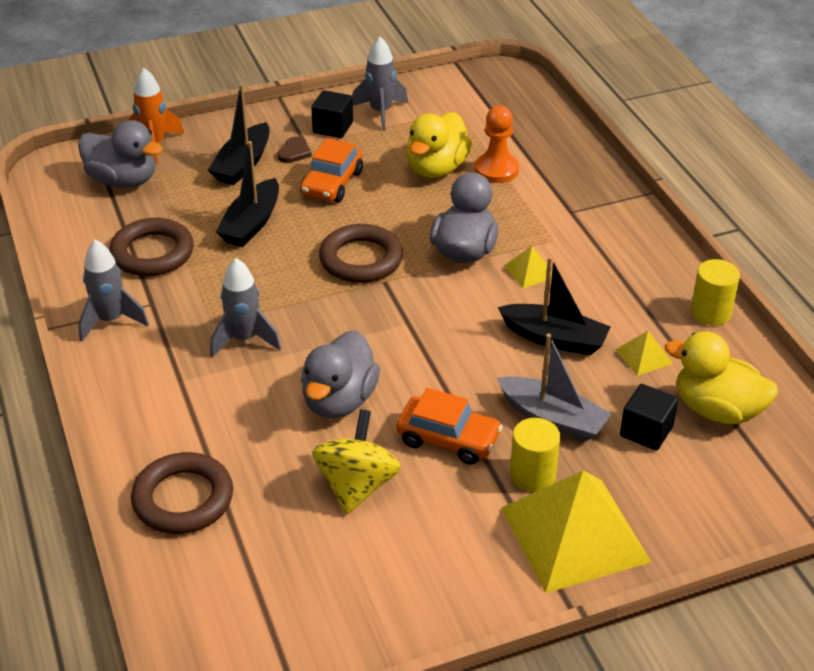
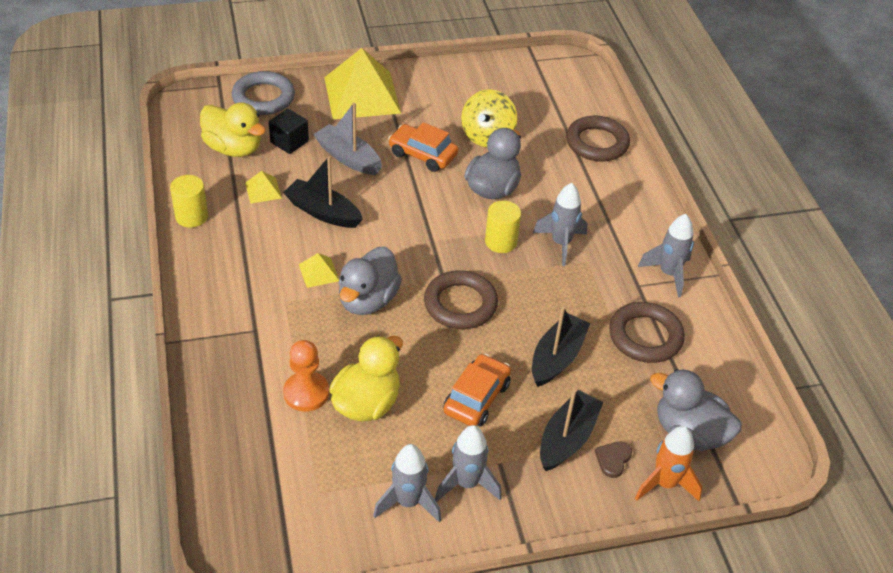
camera: 175 degrees left, 5 degrees up
brown heart [277,137,312,163] -> brown heart moved to [595,442,632,478]
black cube [311,90,353,138] -> grey rocket [435,425,502,502]
yellow cylinder [510,418,560,492] -> yellow cylinder moved to [485,200,521,253]
none -> grey ring [232,71,295,115]

